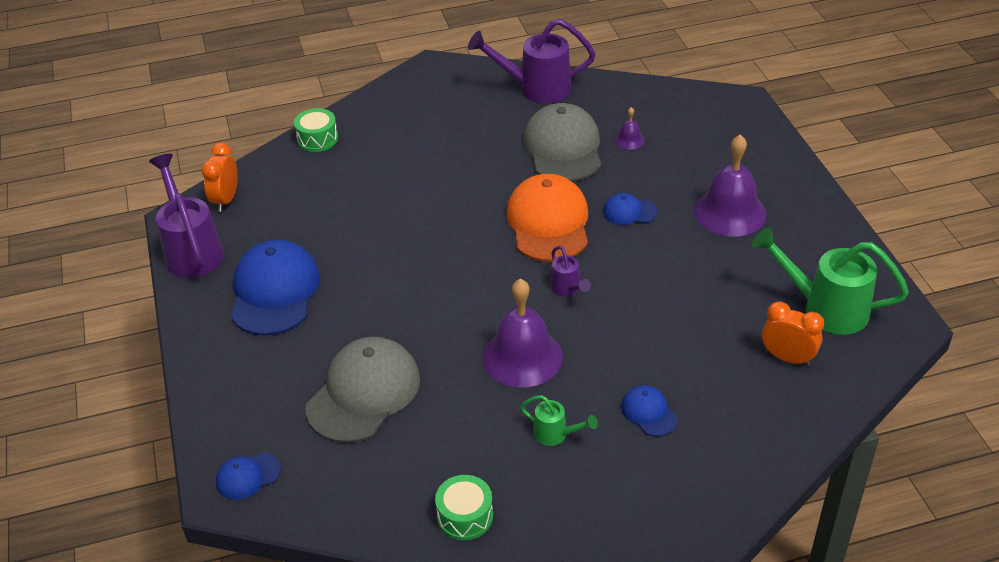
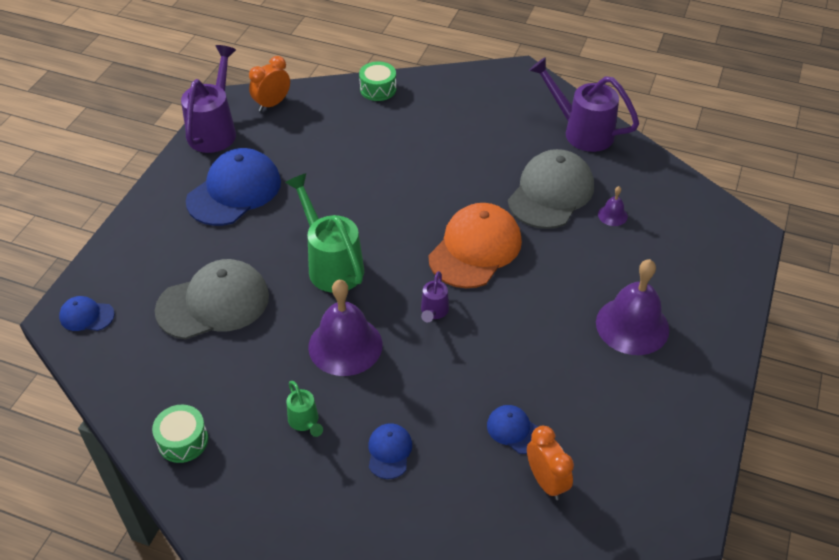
camera: 35 degrees right, 5 degrees up
blue cap [603,193,657,225] -> blue cap moved to [487,405,538,454]
green watering can [752,227,909,335] -> green watering can moved to [285,173,364,293]

